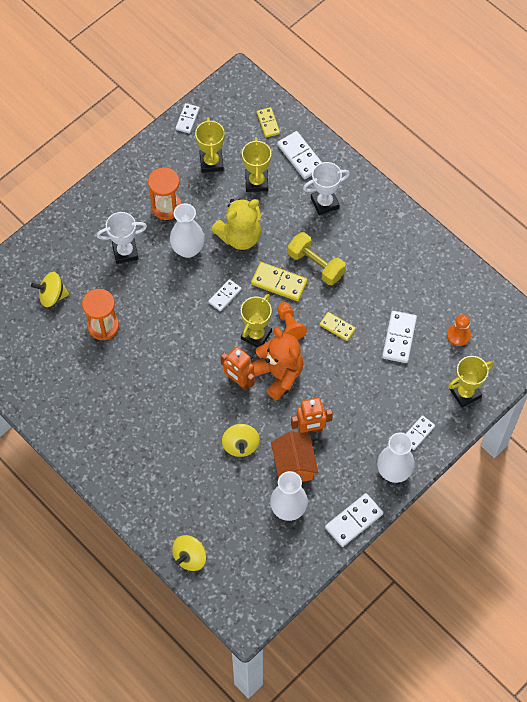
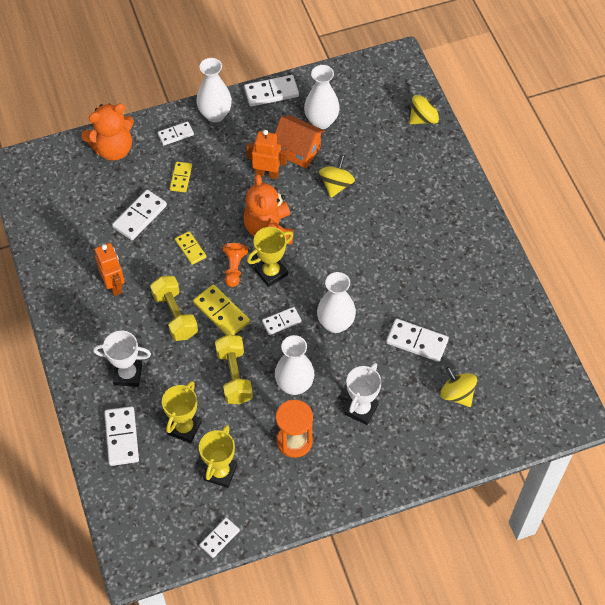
camera: 155 degrees left, 5 degrees down
yellow spinning top [31,272,69,307] -> yellow spinning top turned 150 degrees counterclockwise [440,366,477,407]
orange hourglass [82,289,119,340] -> white domino [386,319,449,362]
white trophy [97,212,147,264] -> white trophy turned 75 degrees counterclockwise [344,363,382,425]
yellow teddy bear [211,198,261,250] -> yellow dumbbell [215,335,253,404]
orange robot [220,346,255,390] -> orange robot moved to [95,243,125,296]
yellow domino [257,107,280,137] -> yellow domino moved to [170,162,192,192]
orange house [271,431,318,482] -> orange house turned 75 degrees counterclockwise [275,115,325,168]
orange pawn [447,314,471,346] -> none
yellow trophy [448,356,494,408] -> orange teddy bear [81,103,134,161]
none -> white vase [317,272,356,333]

